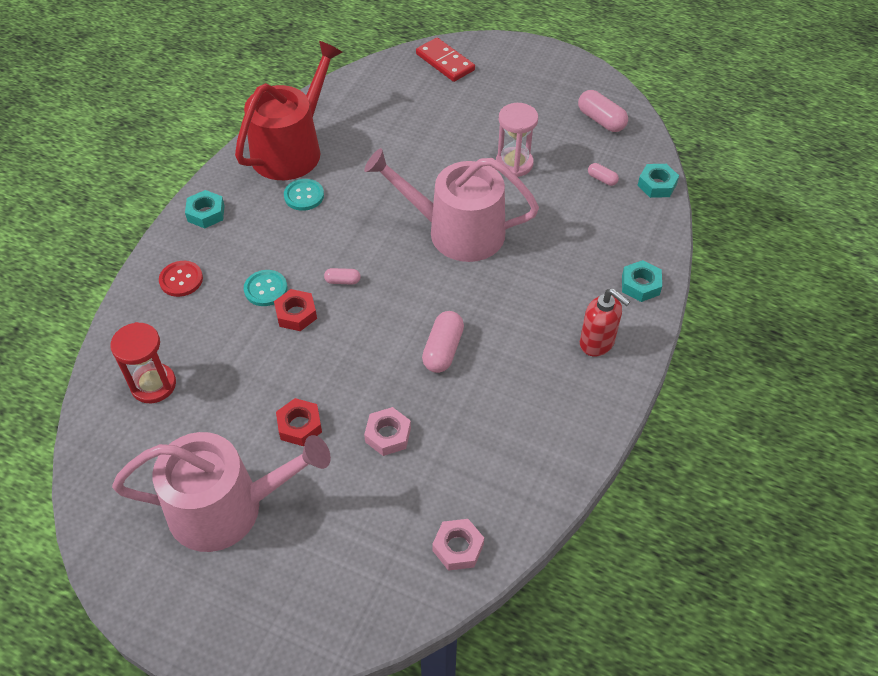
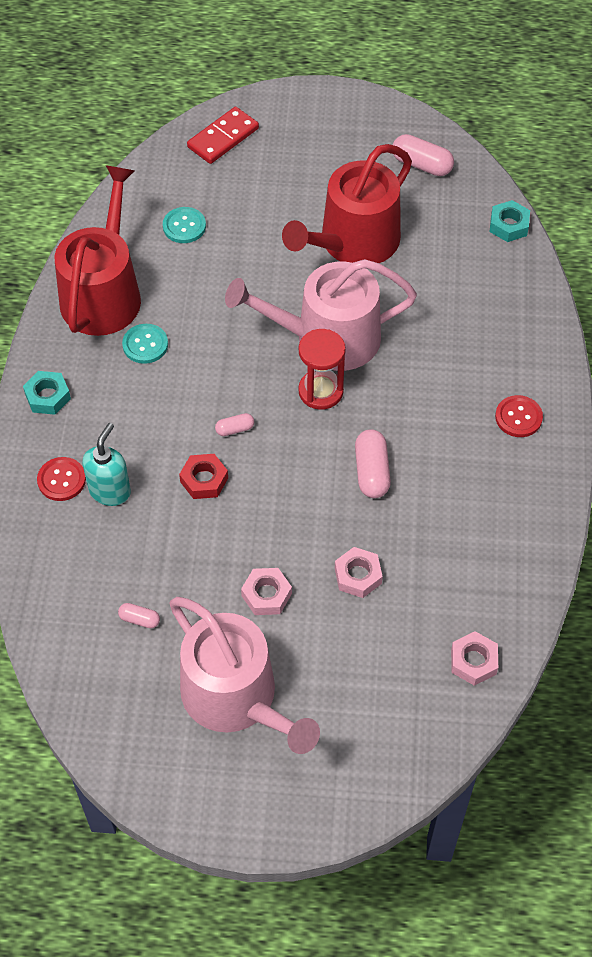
camera: 20 degrees left, 5 degrees up
red hourglass [110,322,176,403] -> red hourglass moved to [298,329,346,410]
pink watering can [112,432,331,552] -> pink watering can turned 75 degrees clockwise [169,597,320,754]
turquoise button [244,270,287,306] -> turquoise button moved to [163,207,206,243]
red nut [276,398,322,446] -> pink nut [241,568,292,615]
red domino [416,38,475,82] -> red domino turned 75 degrees counterclockwise [187,107,259,164]
pink hourglass [496,103,538,177] -> red watering can [282,144,412,263]
red soap dispenser [580,288,630,356] -> red button [495,395,543,437]
pink capsule [588,163,619,186] -> pink capsule moved to [118,603,160,628]
turquoise nut [622,260,662,302] -> none
none -> turquoise soap dispenser [82,423,131,506]

